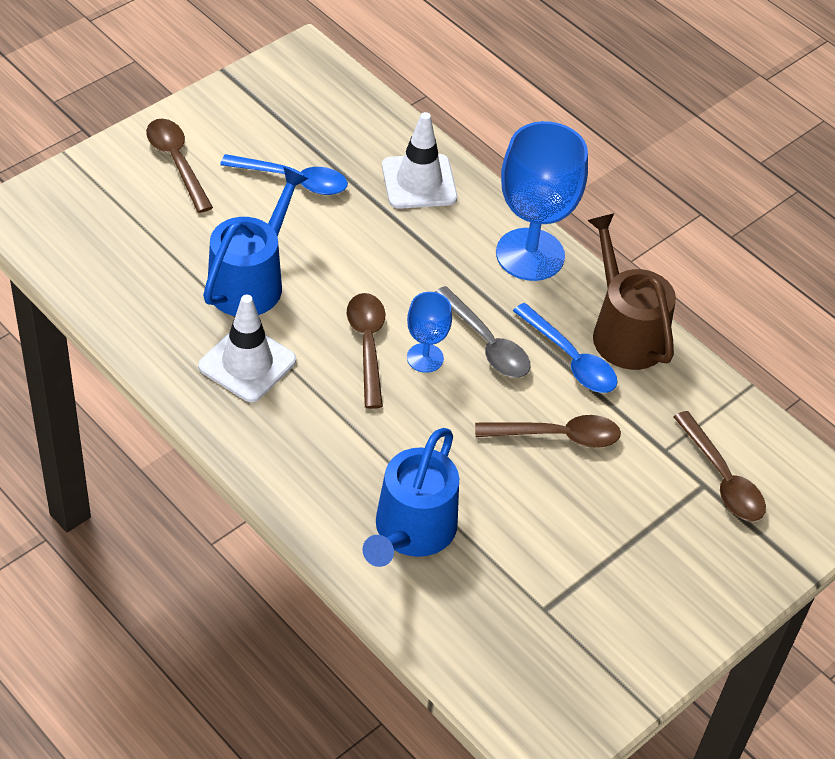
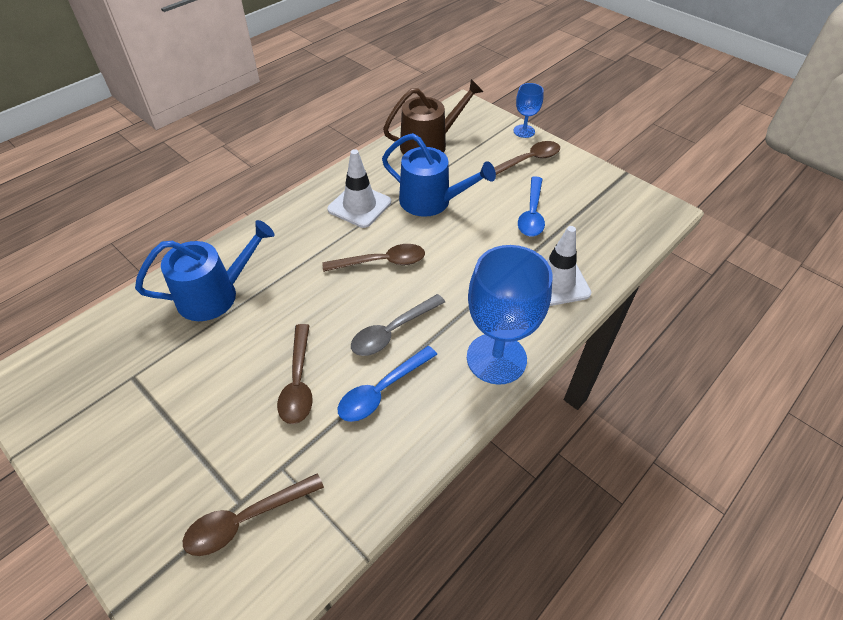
camera: 90 degrees right, 0 degrees up
blue watering can [363,428,459,567] -> blue watering can turned 135 degrees clockwise [135,220,275,321]
blue goblet [407,292,452,373] -> blue goblet moved to [514,83,544,138]
brown watering can [587,213,676,370] -> brown watering can moved to [383,79,483,154]

